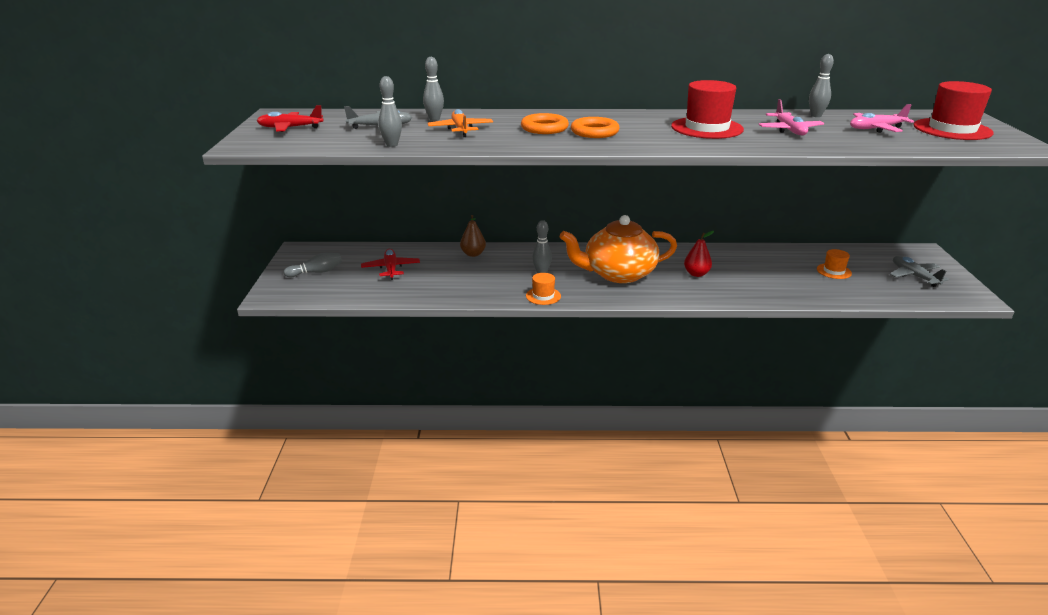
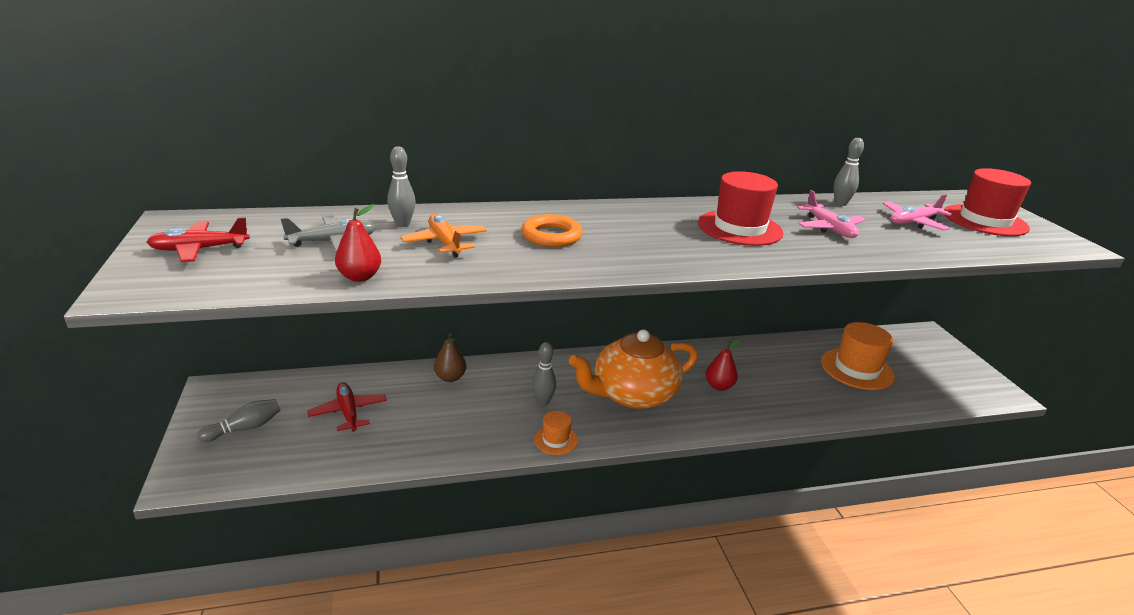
camera: 15 degrees left, 0 degrees up
grey bowling pin [378,76,402,147] -> red pear [335,204,381,282]
orange ring [571,117,620,138] -> none
orange hat [817,249,852,279] -> orange hat [821,322,895,390], size x1.93
grey plane [890,256,949,287] -> none

